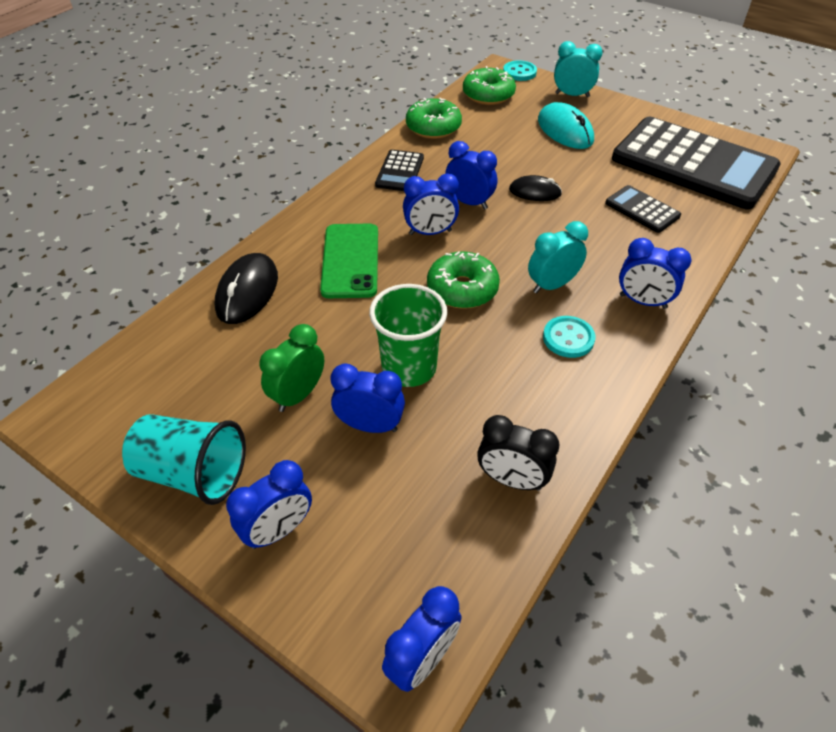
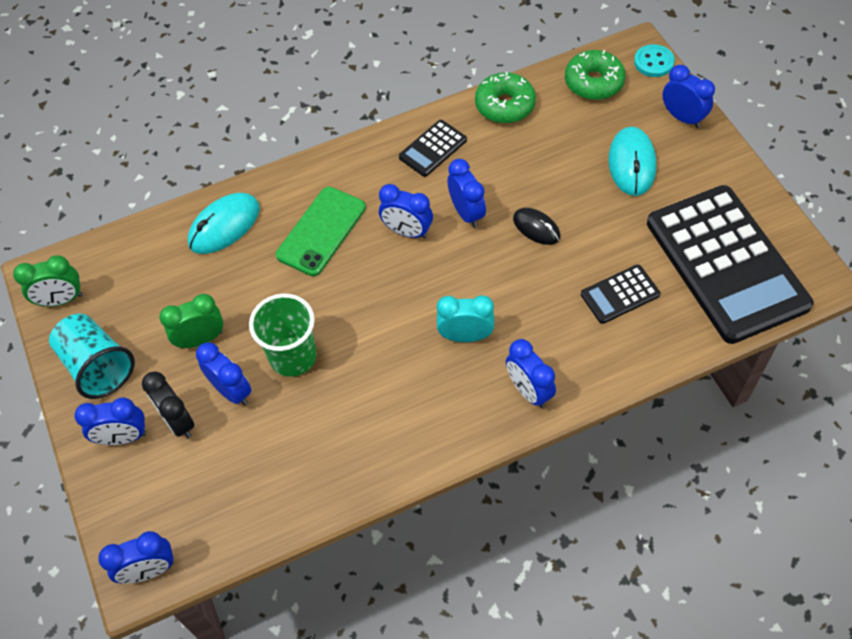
camera: 35 degrees right, 10 degrees up
black mouse [215,253,278,324] -> turquoise mouse [188,193,260,254]
green donut [427,251,500,309] -> none
black clock [477,415,559,491] -> black clock moved to [142,371,195,438]
turquoise button [543,316,596,358] -> none
turquoise clock [554,41,603,97] -> blue clock [663,65,715,128]
black calculator [605,185,681,233] -> black calculator turned 105 degrees counterclockwise [581,264,660,324]
none -> green clock [13,255,83,306]

